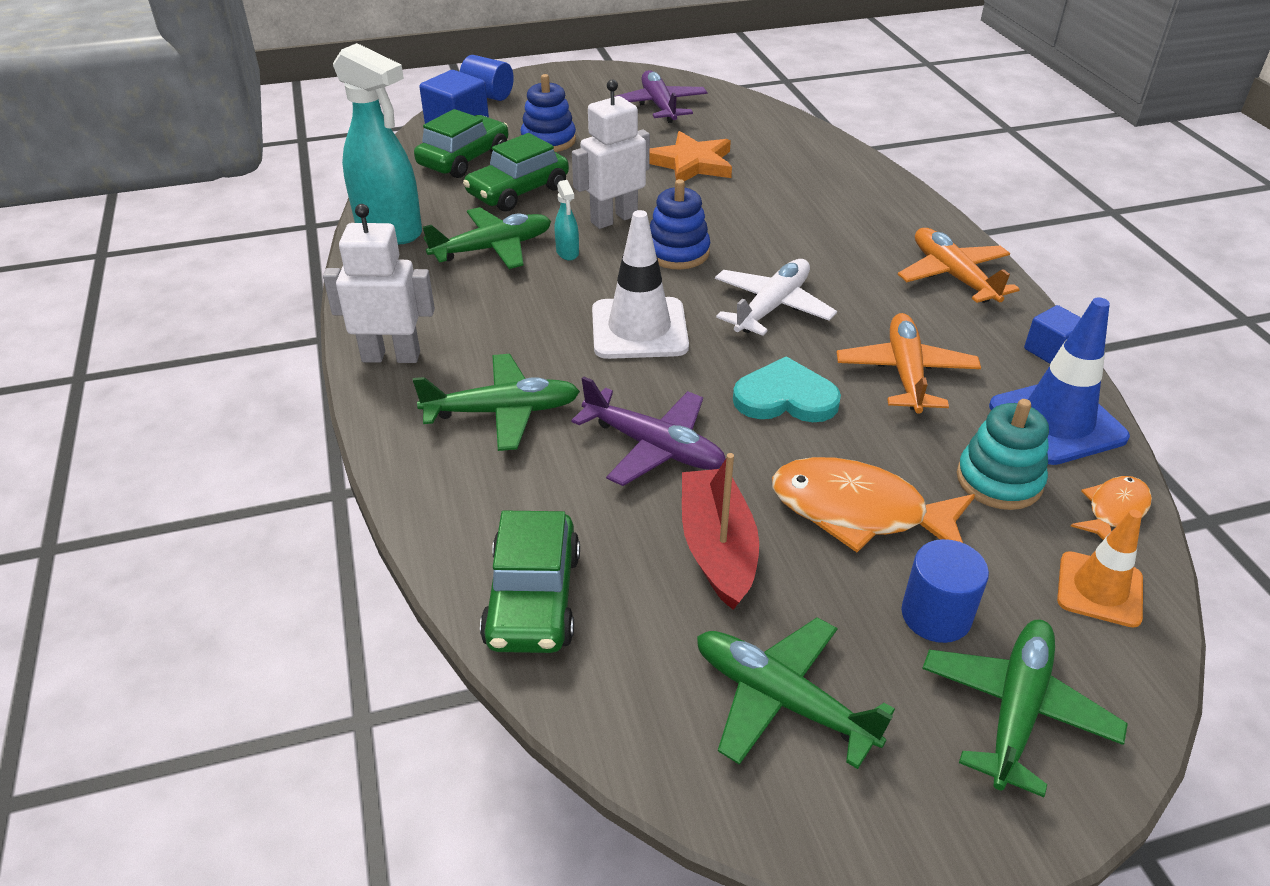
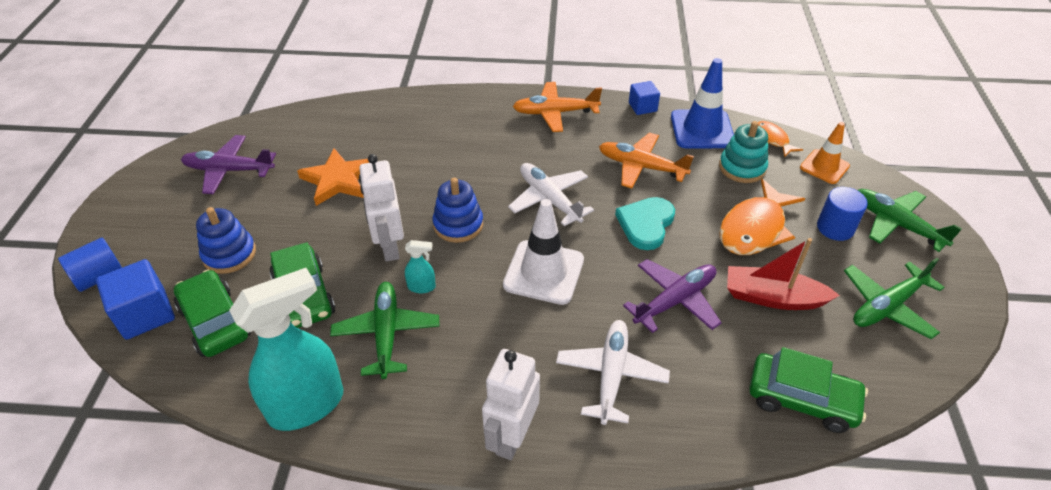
camera: 70 degrees left, 5 degrees up
green plane [413,354,580,451] -> white plane [556,320,670,425]

